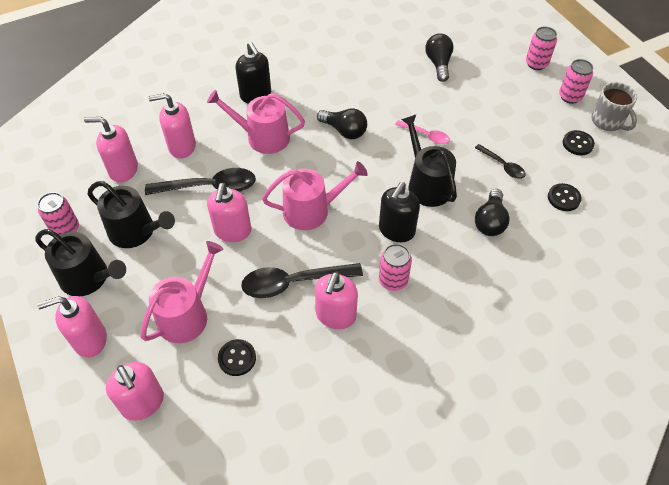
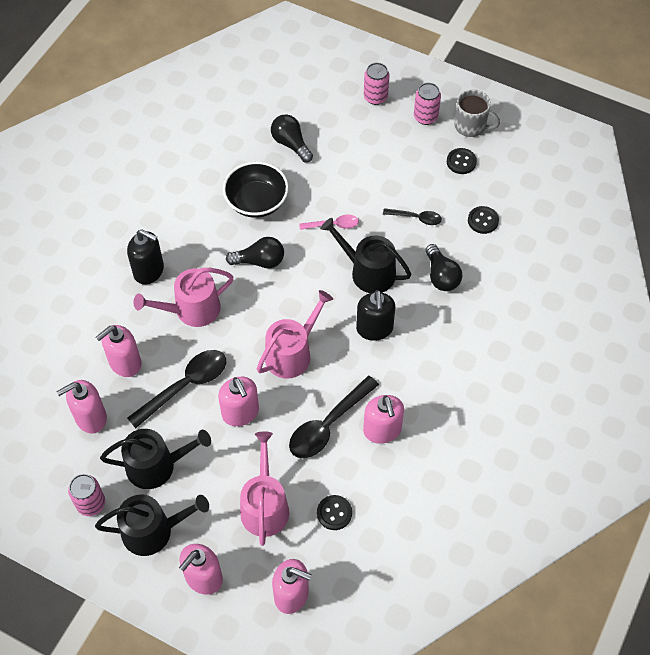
camera: 35 degrees left, 5 degrees up
pink can [379,244,412,291] -> none
none -> black bowl [223,161,289,218]

